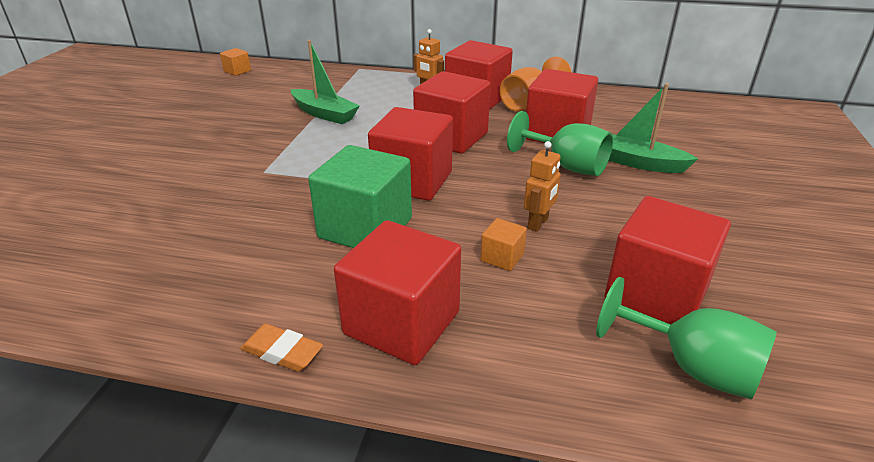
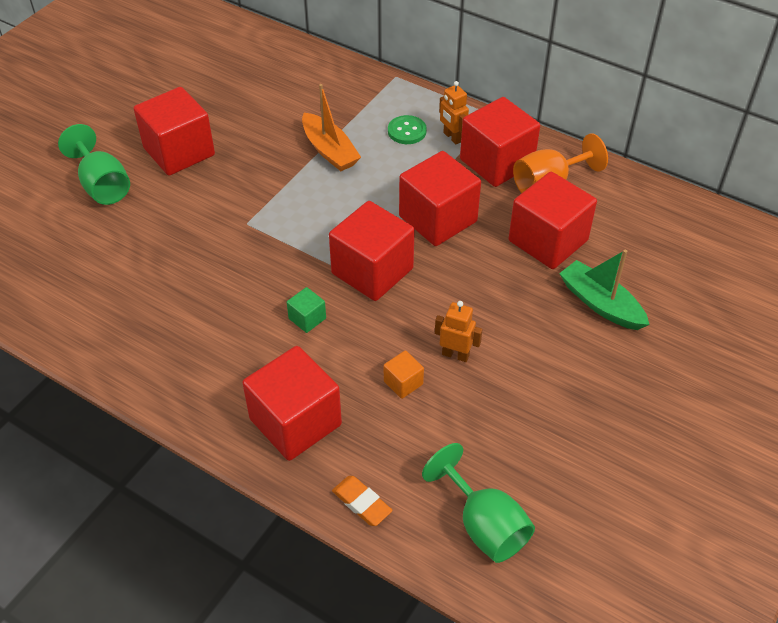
camera: 20 degrees right, 15 degrees up
orange cube [220,48,251,76] -> none
orange eraser [240,324,323,371] -> orange eraser moved to [332,476,392,526]
green boat [291,40,360,124] -> orange boat [302,84,361,171]
green cube [308,145,412,248] -> green cube [287,287,326,333], size x0.44
green goblet [507,111,613,176] -> green goblet moved to [58,124,130,205]
orange robot [524,141,561,232] -> orange robot turned 120 degrees counterclockwise [435,301,483,362]
red cube [605,196,731,325] -> red cube moved to [134,87,215,176]
none -> green button [388,115,427,144]

